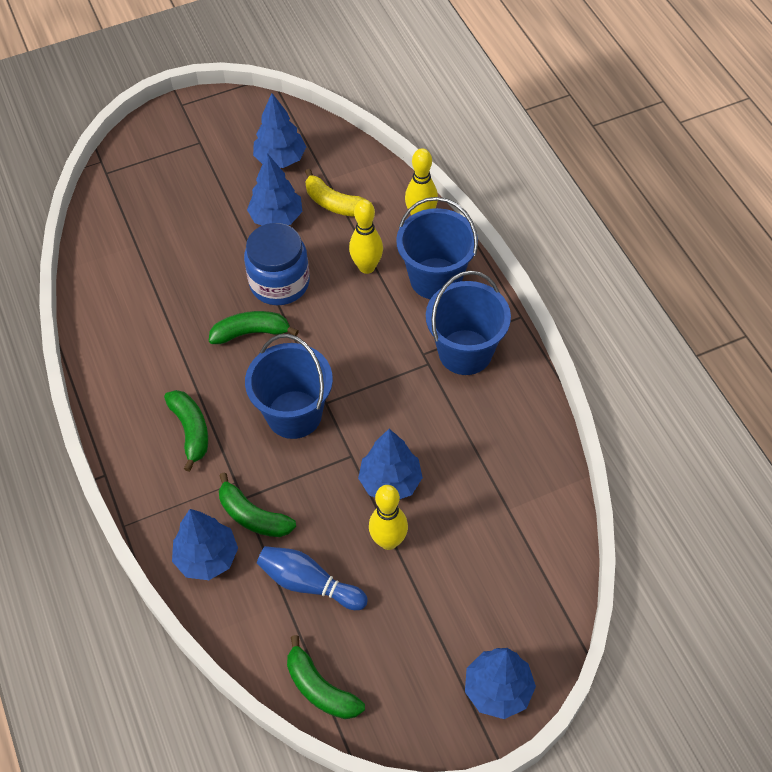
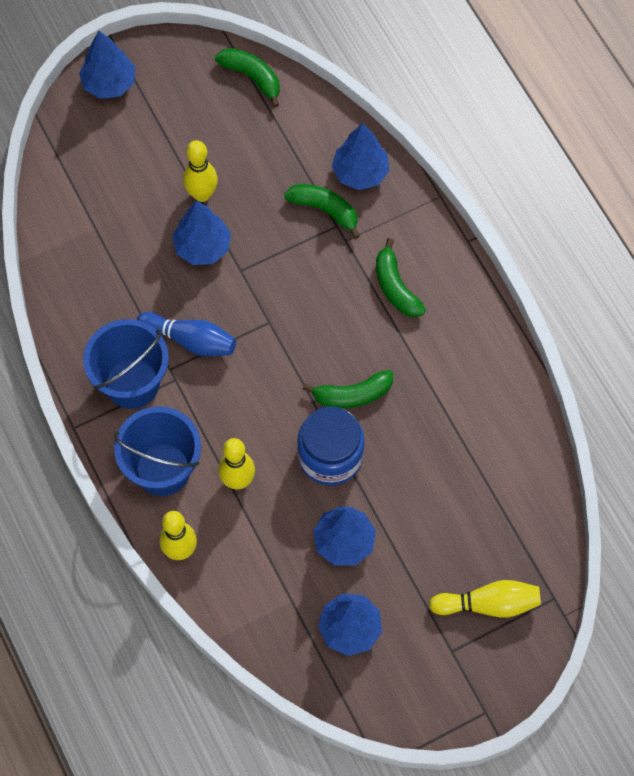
camera: 175 degrees right, 10 degrees up
blue bucket [245,334,333,439] -> none
blue bowling pin [257,546,368,610] -> blue bowling pin moved to [137,312,236,356]
yellow banana [305,169,366,217] -> none
none -> yellow bowling pin [429,580,541,618]

